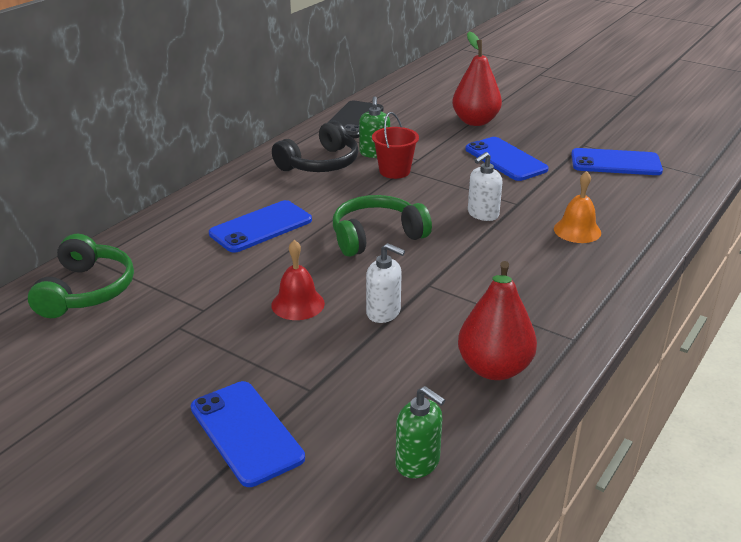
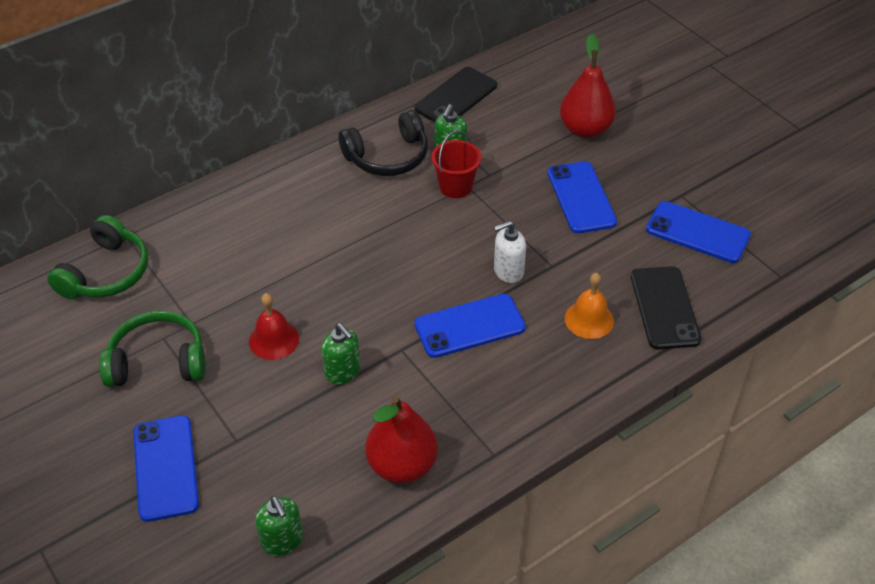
camera: 20 degrees right, 15 degrees up
blue phone [209,200,312,253] -> blue phone moved to [414,294,526,358]
green headphones [333,195,432,257] -> green headphones moved to [99,310,206,387]
white soap dispenser [366,243,405,323] -> green soap dispenser [321,323,360,385]
none -> black phone [631,266,702,349]

